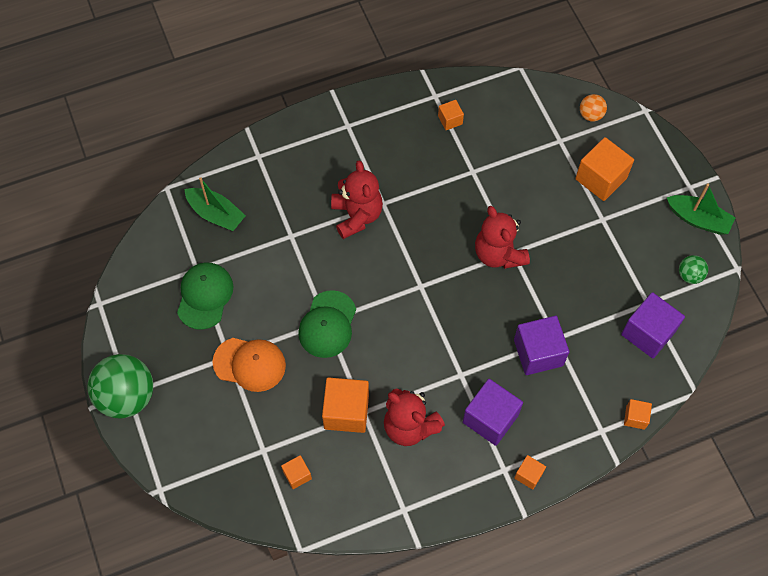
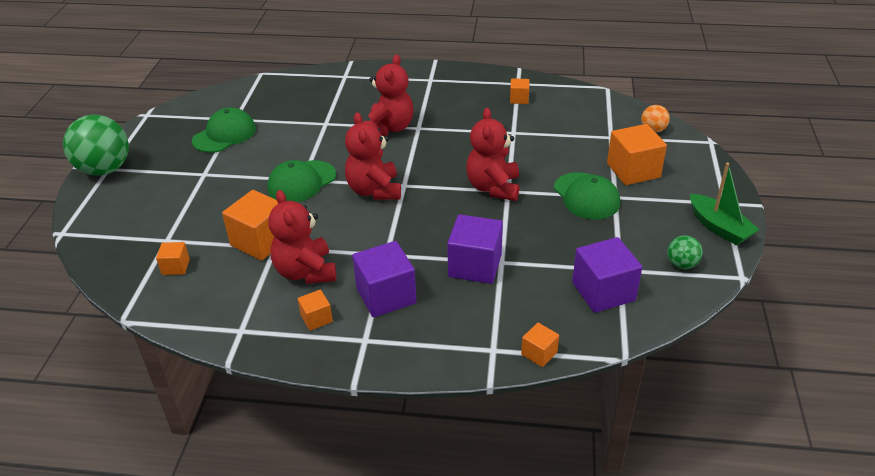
camera: 30 degrees right, 25 degrees down
green boat [184,177,246,231] -> none
orange cap [212,338,286,392] -> none
orange cube [514,455,546,490] -> orange cube moved to [298,290,333,331]
none -> red teddy bear [345,112,401,200]
none -> green cap [554,172,620,219]

